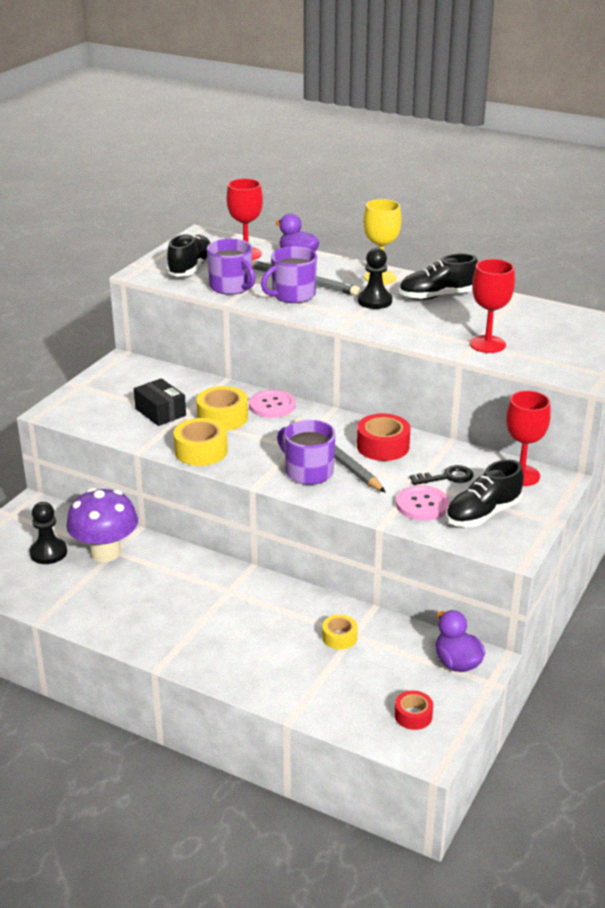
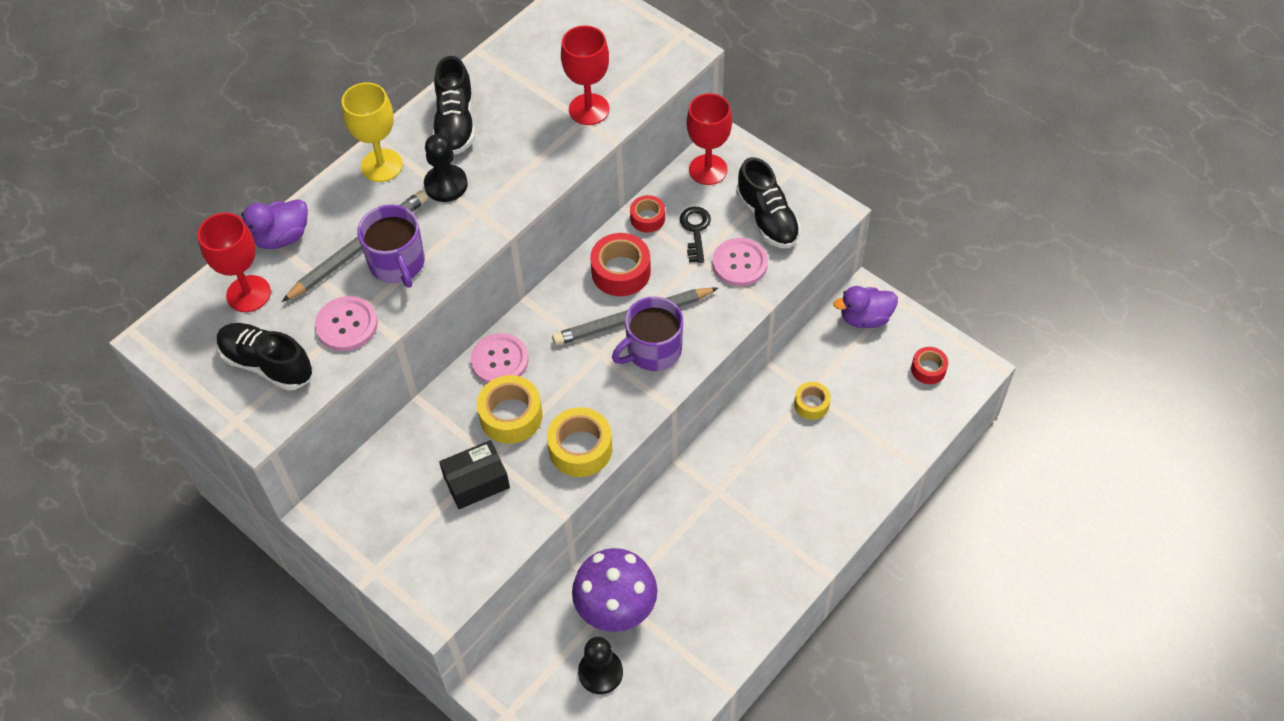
camera: 75 degrees left, 25 degrees up
purple mug [207,239,256,295] -> pink button [315,296,378,351]
none -> red tape [630,195,665,233]

